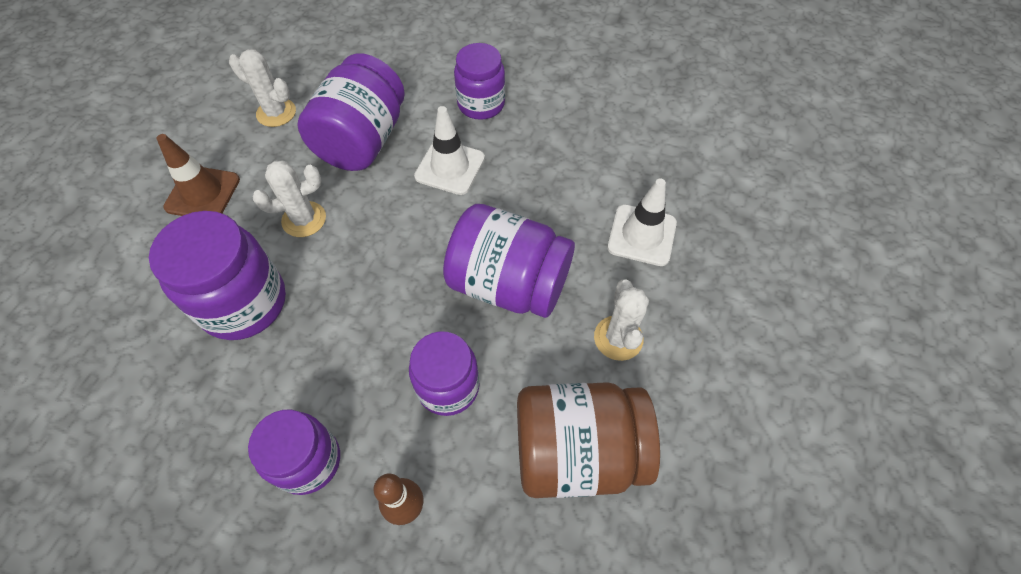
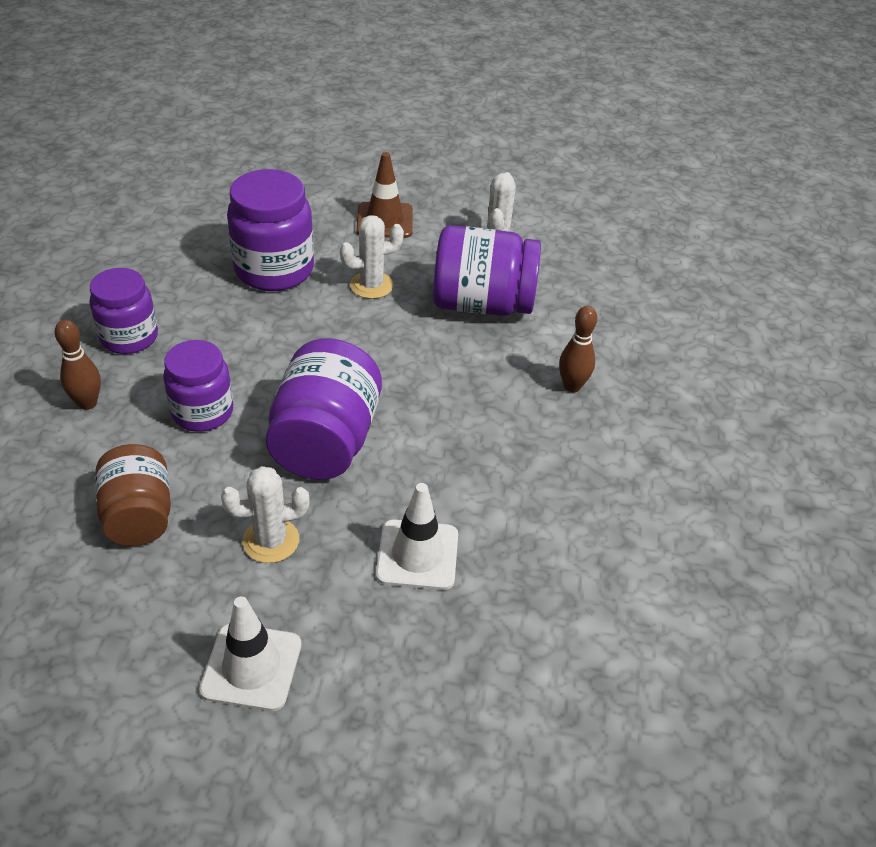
camera: 75 degrees right, 15 degrees down
white cactus [253,161,326,237] -> white cactus turned 75 degrees counterclockwise [340,215,404,299]
white traffic cone [414,106,485,195] -> white traffic cone moved to [199,596,301,711]
purple jar [454,43,505,120] -> brown bowling pin [559,306,597,392]
brown jar [517,382,660,498] -> brown jar [95,444,171,546], size x0.67

